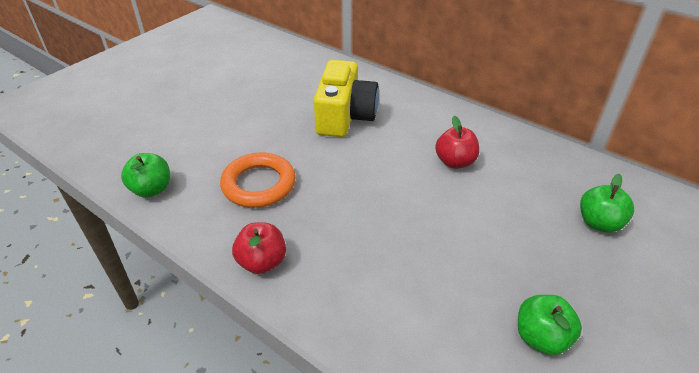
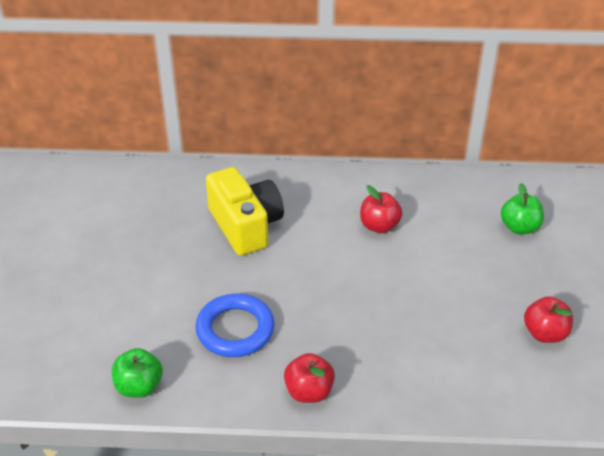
camera: 35 degrees left, 0 degrees up
orange ring [220,152,296,208] -> blue ring [195,294,275,357]
green apple [518,295,582,355] -> red apple [524,296,573,343]

